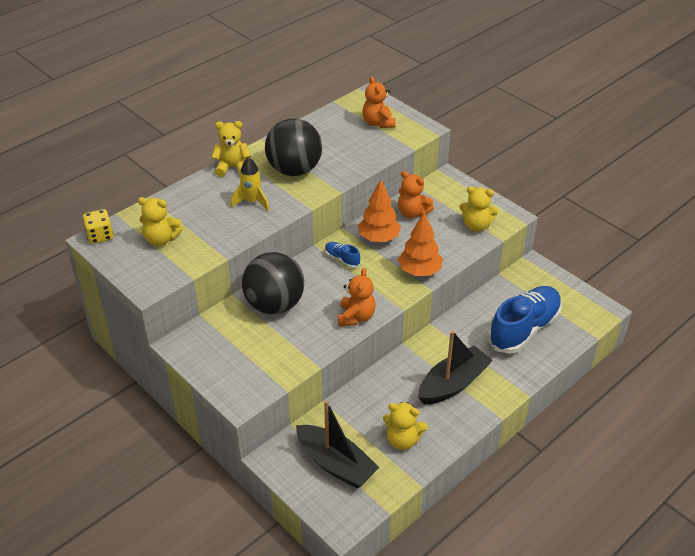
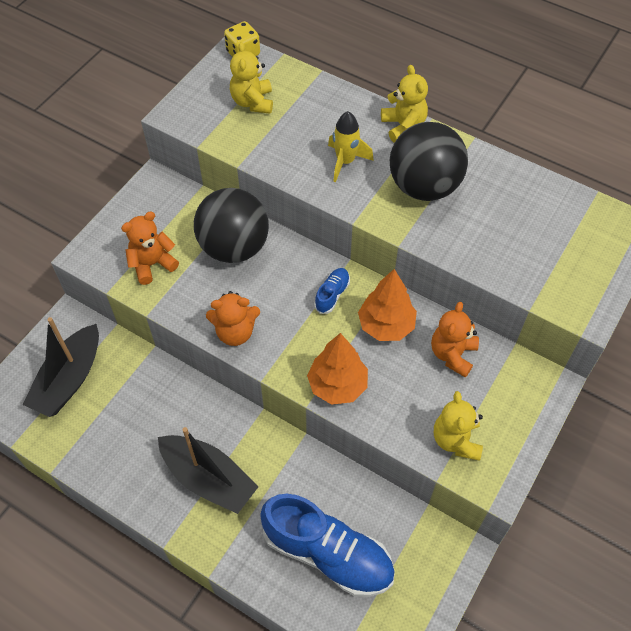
camera: 75 degrees right, 15 degrees up
orange teddy bear [362,76,396,128] -> orange teddy bear moved to [121,211,179,285]
yellow teddy bear [383,402,428,450] -> none

